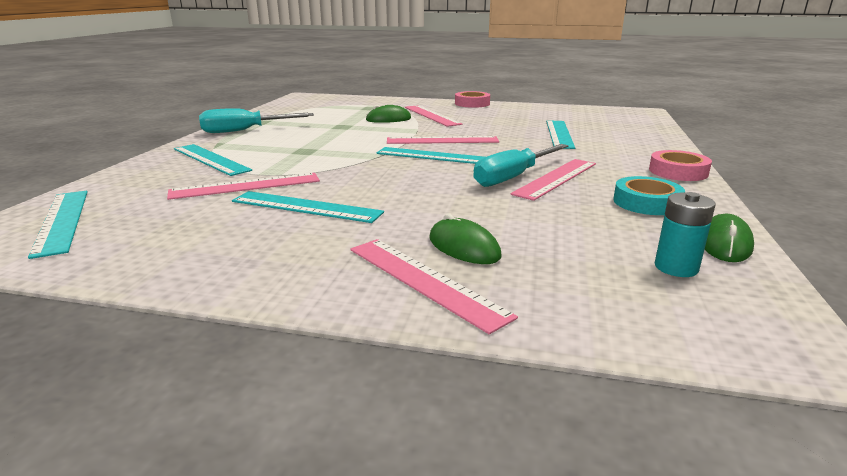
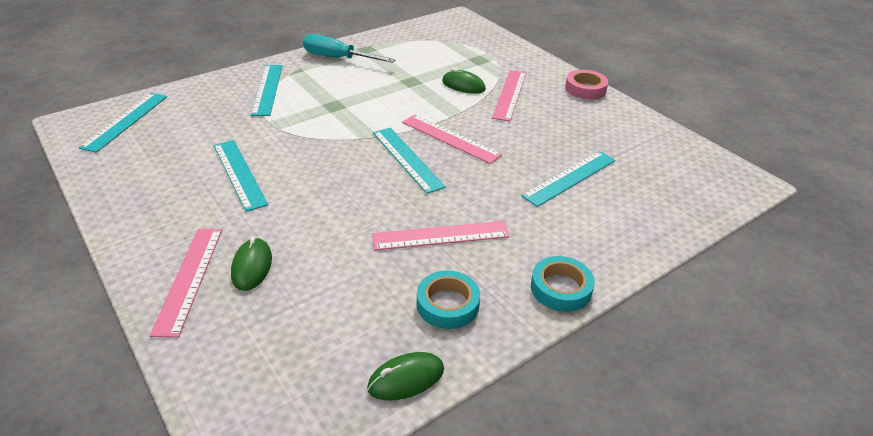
camera: 40 degrees right, 15 degrees up
pink ruler [167,173,320,200] -> none
turquoise screwdriver [473,144,569,187] -> none
pink tape [649,150,712,181] -> turquoise tape [531,256,595,312]
turquoise battery [655,192,716,277] -> none

